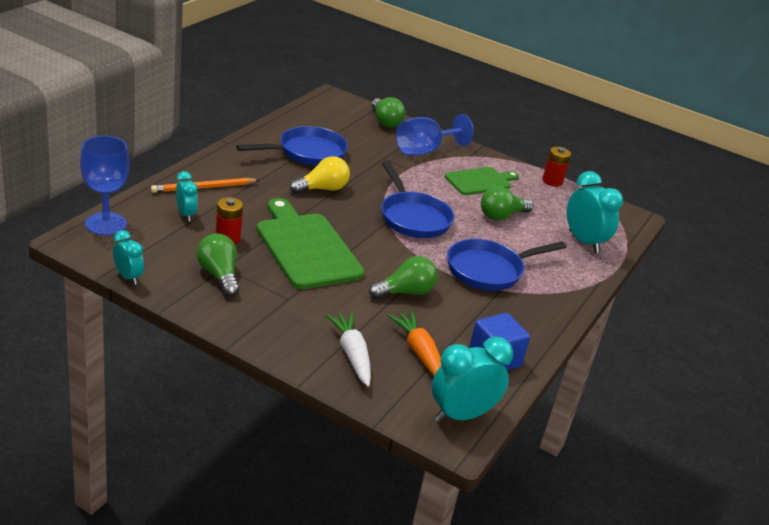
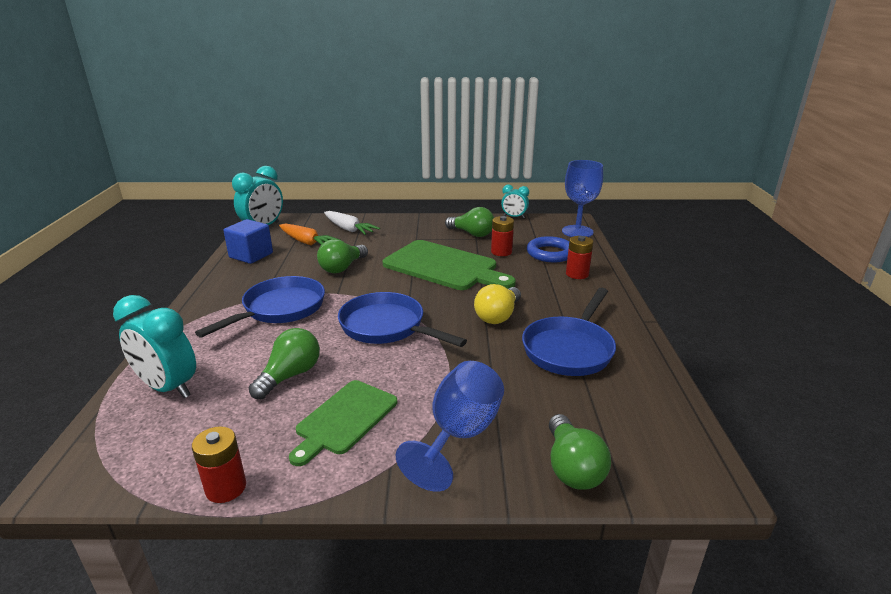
camera: 155 degrees right, 5 degrees down
orange pencil [151,178,259,193] -> red battery [566,236,593,279]
turquoise clock [176,171,198,222] -> blue ring [527,236,569,262]
green light bulb [372,97,406,128] -> green light bulb turned 135 degrees counterclockwise [549,414,611,490]

